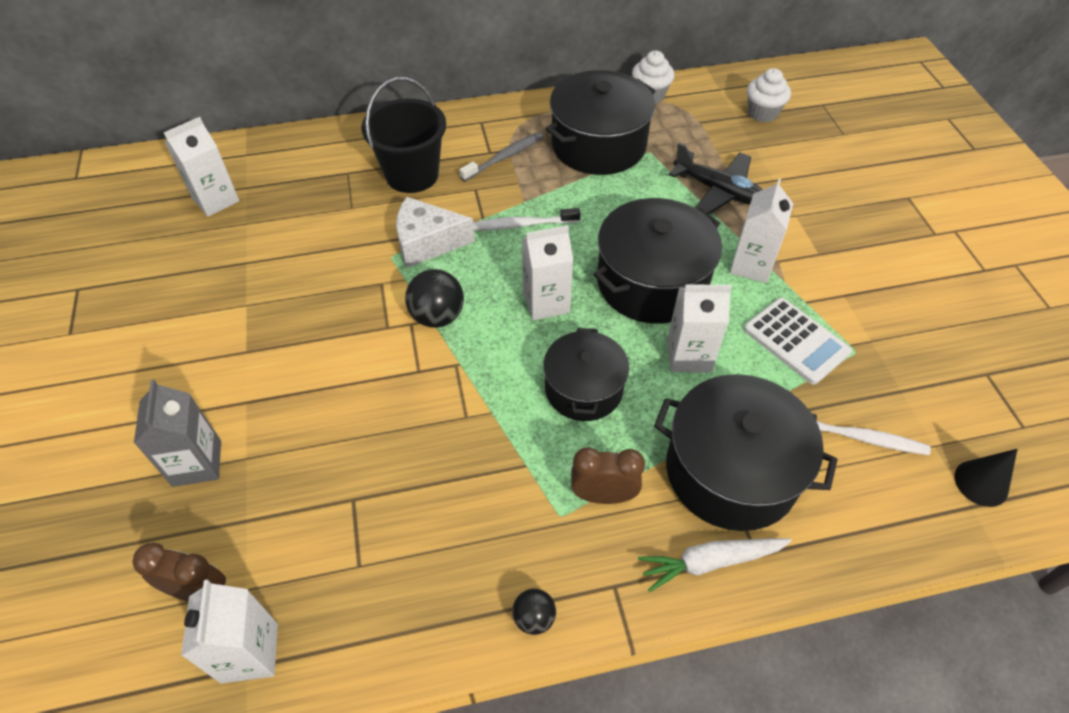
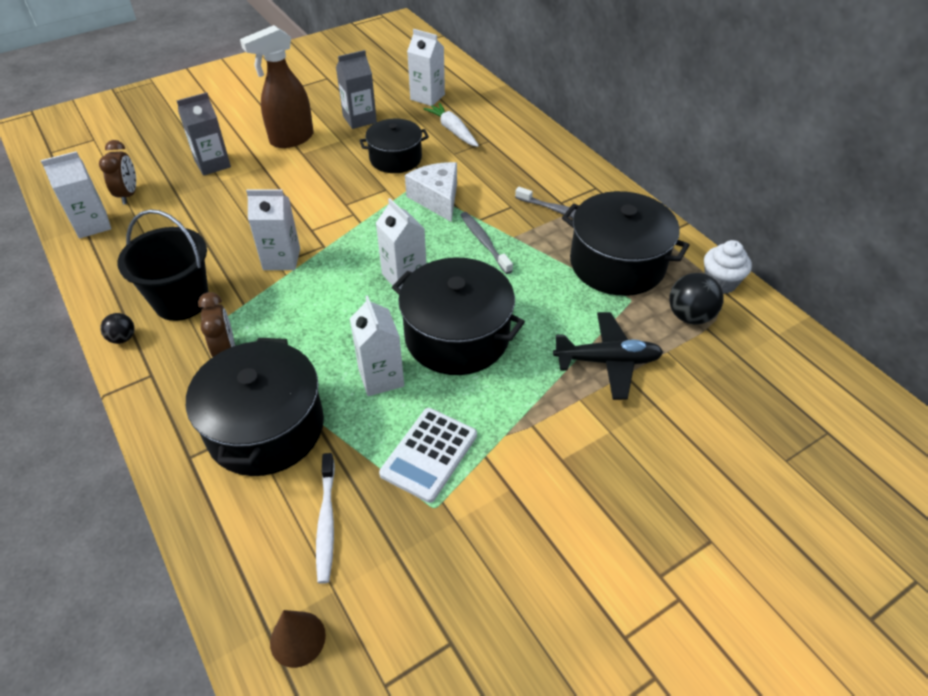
camera: 70 degrees right, 5 degrees down
black bucket [361,77,446,193] -> black bucket moved to [118,209,208,321]
black ball [405,269,464,328] -> black ball moved to [669,273,724,325]
white toothbrush [473,208,581,231] -> grey toothbrush [460,212,513,274]
black pot [543,328,629,421] -> black pot moved to [359,119,429,173]
white carrot [638,538,792,592] -> white carrot moved to [424,103,479,147]
black plane [669,143,763,214] -> black plane turned 105 degrees counterclockwise [553,312,663,400]
white carton [730,179,793,283] -> white carton moved to [246,189,300,270]
white cupcake [747,68,791,123] -> none
black cone [954,449,1018,507] -> brown cone [270,610,326,668]
none -> brown spray bottle [240,25,314,148]
none -> grey carton [336,50,377,129]

